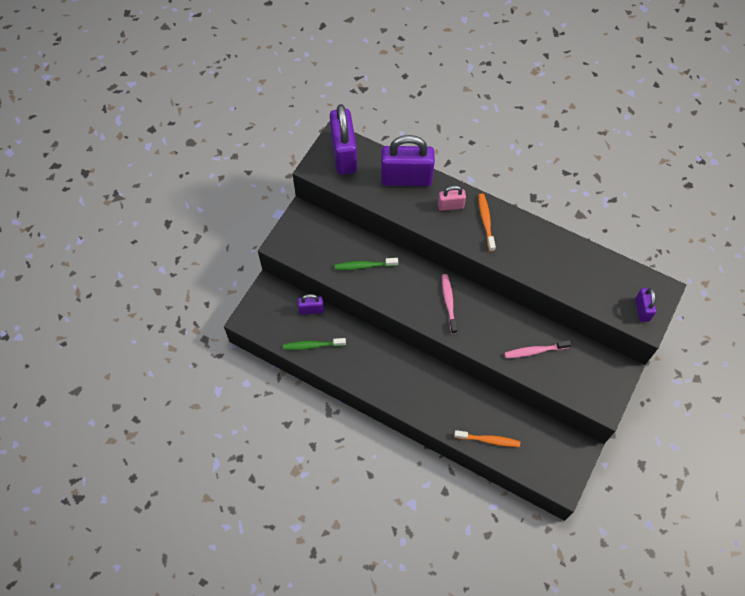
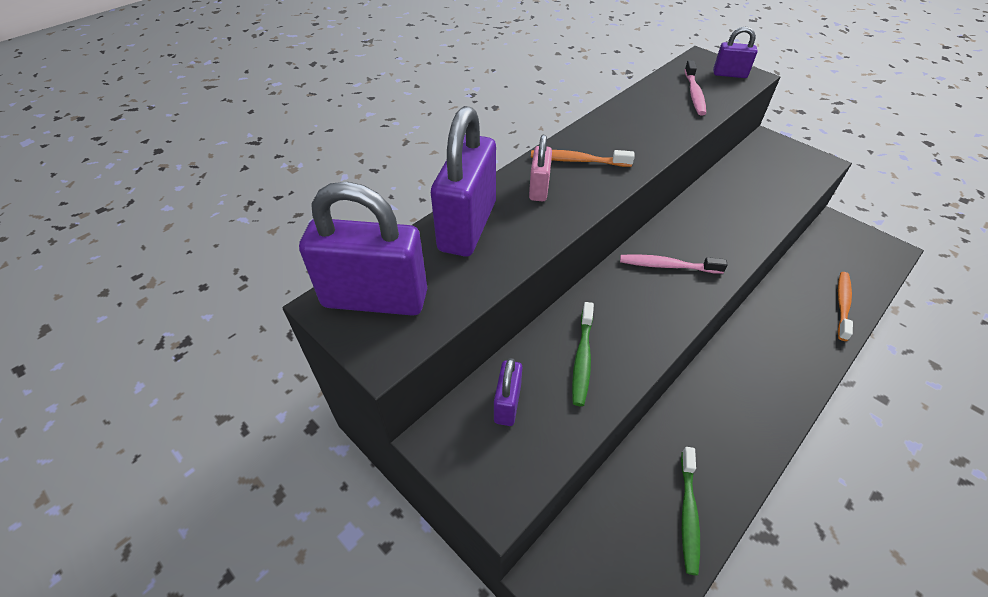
camera: 75 degrees left, 15 degrees down
purple padlock [298,294,324,315] -> purple padlock moved to [494,358,522,426]
pink toothbrush [504,340,571,358] -> pink toothbrush moved to [685,60,706,115]

